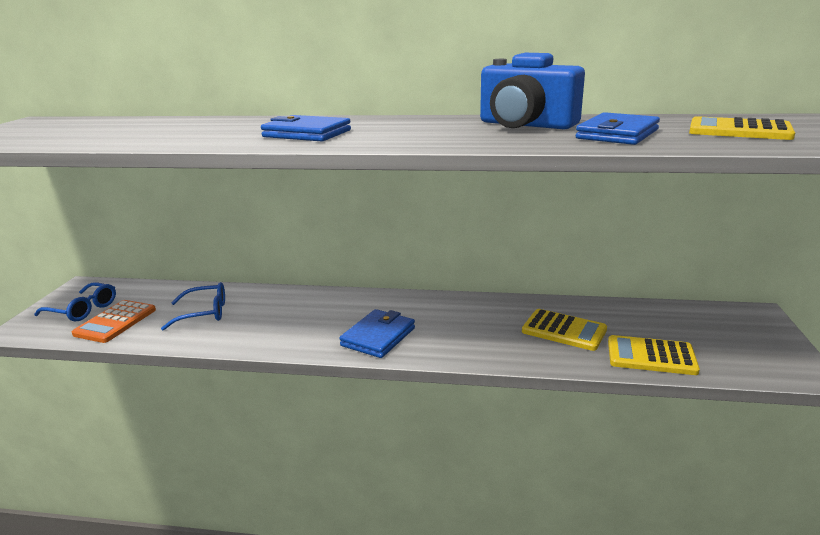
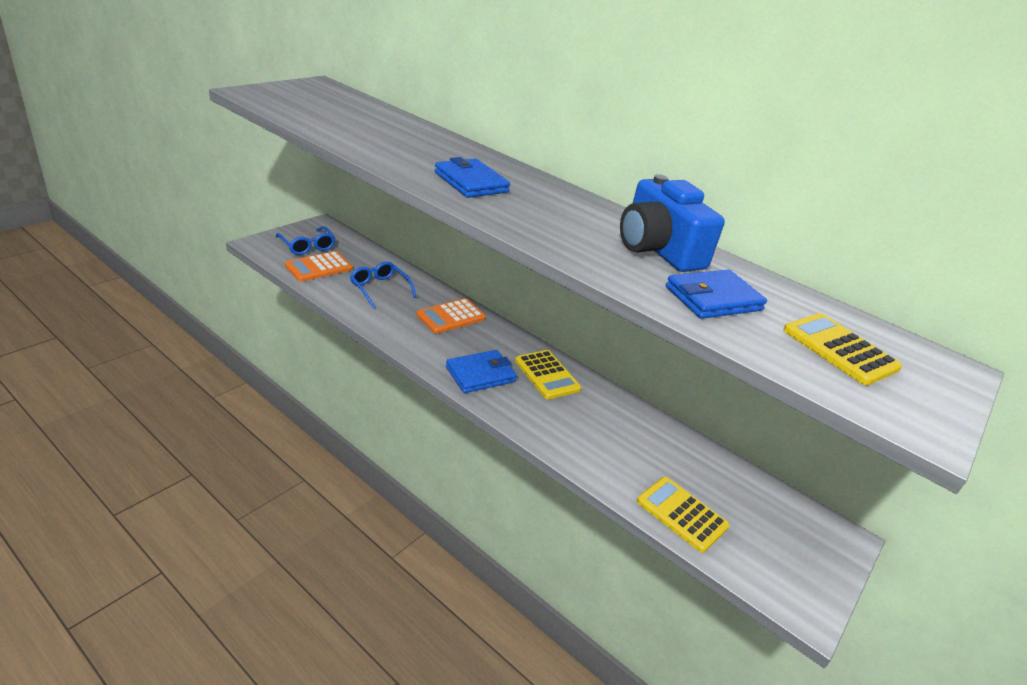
camera: 25 degrees right, 10 degrees up
blue glasses [161,282,225,331] -> blue glasses turned 150 degrees counterclockwise [350,261,416,309]
yellow calculator [522,309,607,351] -> yellow calculator moved to [515,350,581,400]
none -> orange calculator [416,298,486,334]

